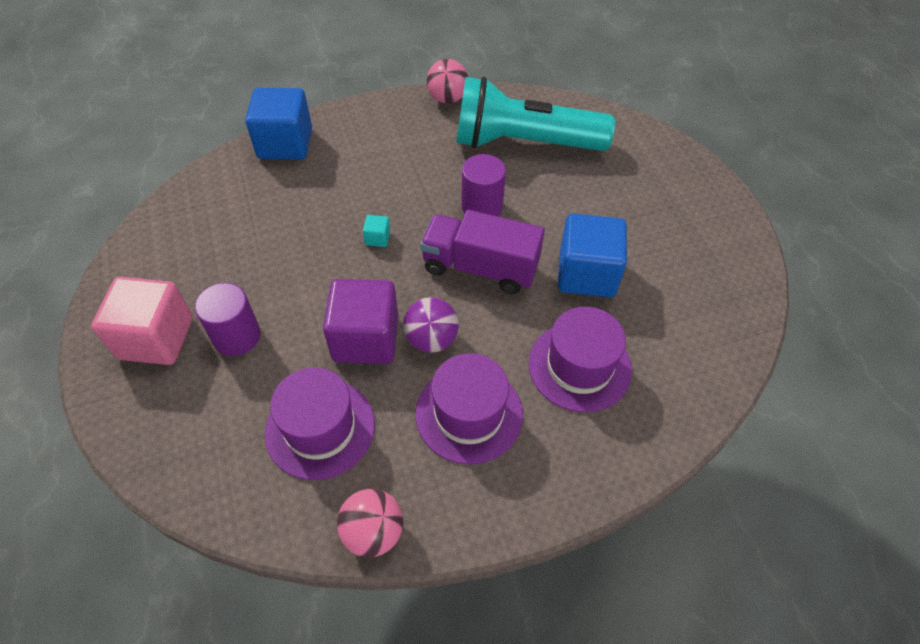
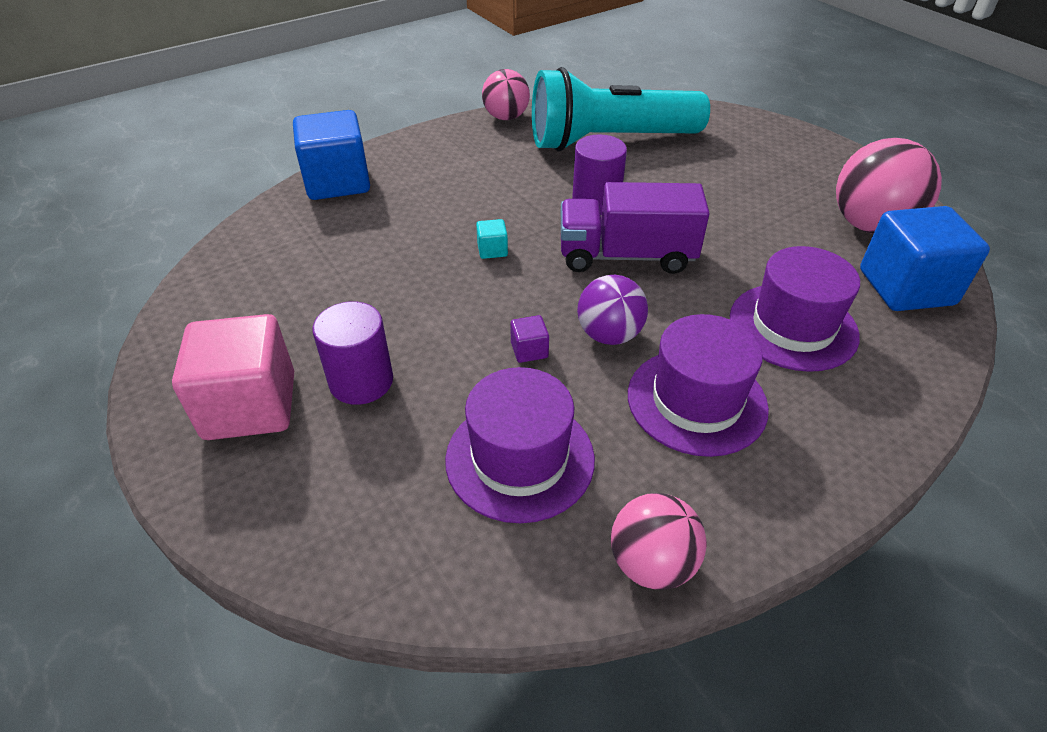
camera: 15 degrees left, 10 degrees down
purple cube [323,279,398,364] -> purple cube [510,315,549,363], size x0.41
blue cube [558,214,627,297] -> blue cube moved to [860,206,990,311]
none -> pink ball [836,138,942,234]

